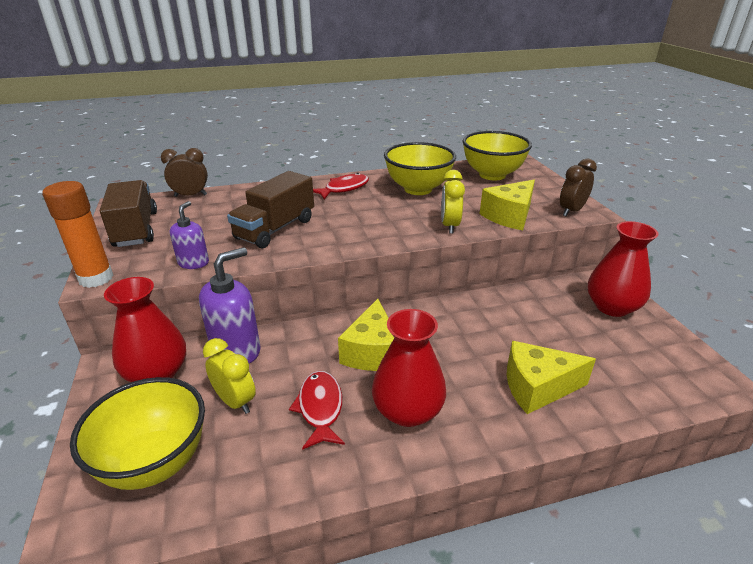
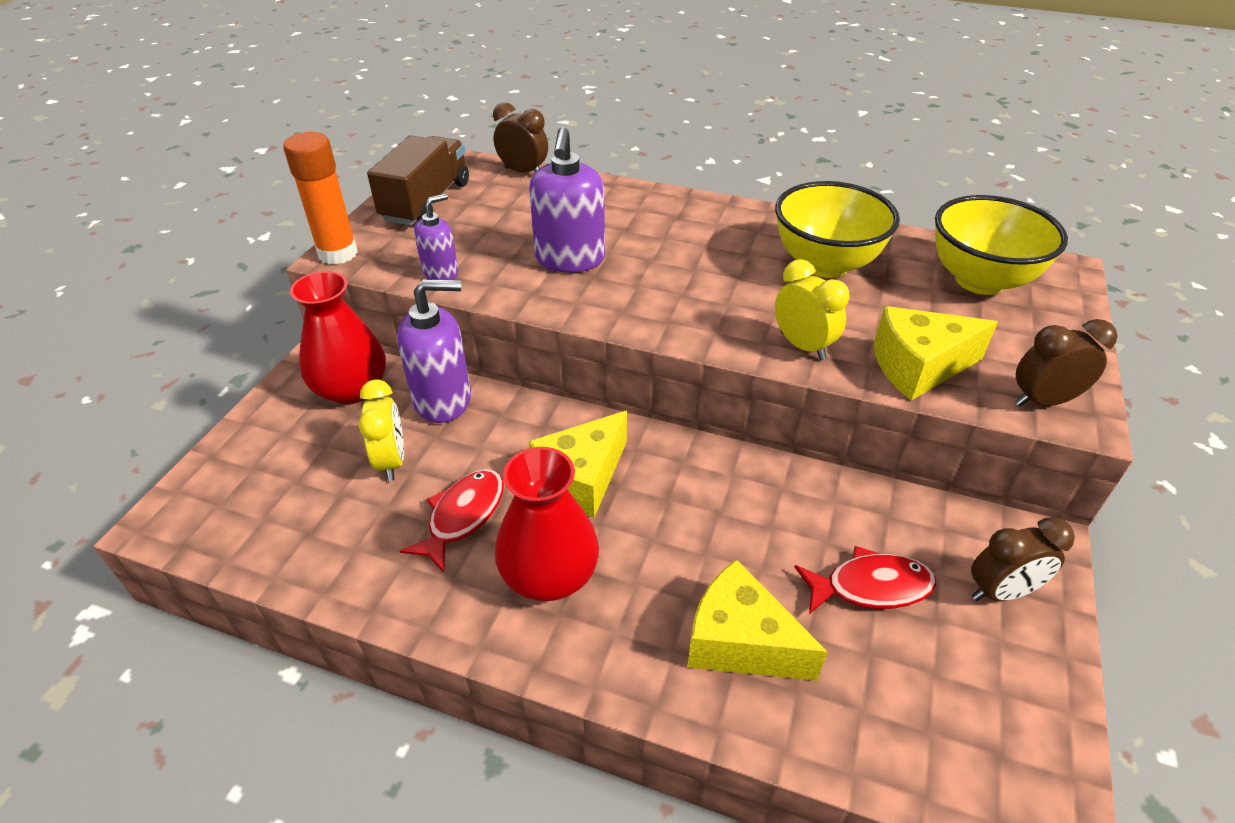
camera: 35 degrees right, 10 degrees up
yellow bowl [70,377,205,490] -> none
brown truck [227,171,314,248] -> purple soap dispenser [529,127,605,273]
red fish [313,173,369,199] -> red fish moved to [794,546,936,614]
yellow clock [441,170,465,234] -> yellow clock turned 105 degrees clockwise [775,259,849,360]
red vase [588,221,658,317] -> brown clock [971,517,1075,602]

